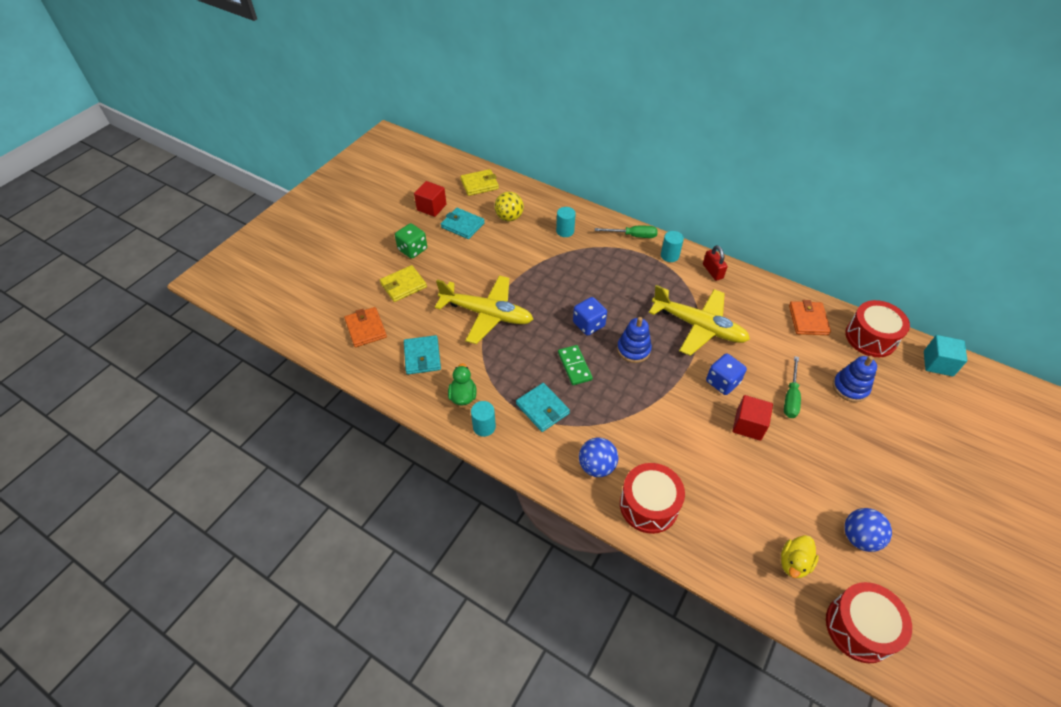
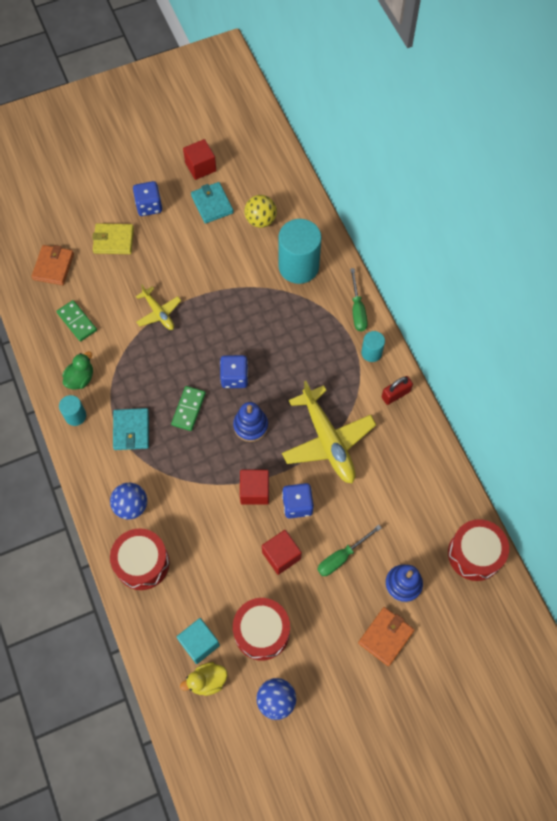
camera: 35 degrees right, 15 degrees up
green dice [395,223,427,259] -> blue dice [133,181,162,216]
turquoise wallet [404,335,441,374] -> green domino [57,300,97,342]
yellow plane [435,275,534,344] -> yellow plane [136,285,181,330], size x0.53
yellow wallet [460,169,499,196] -> none
turquoise cylinder [556,207,576,237] -> turquoise cylinder [278,219,322,284], size x2.03
green screwdriver [595,226,658,238] -> green screwdriver turned 45 degrees clockwise [350,268,368,331]
red padlock [703,245,728,281] -> red padlock turned 45 degrees clockwise [382,376,413,405]
orange wallet [789,300,831,335] -> orange wallet moved to [358,607,415,666]
red drum [826,582,912,663] -> red drum moved to [233,598,290,661]
turquoise cube [924,335,968,377] -> turquoise cube moved to [177,618,220,664]
none -> red cube [240,470,269,505]

